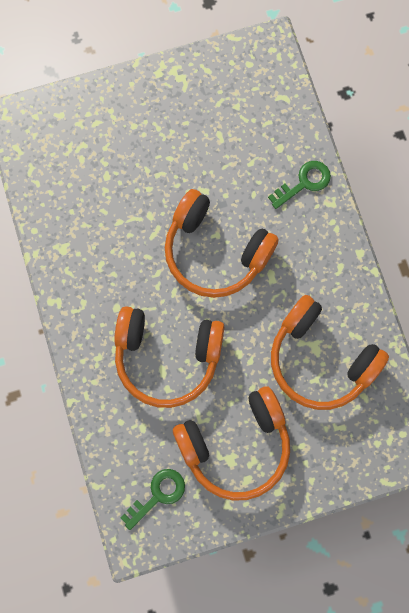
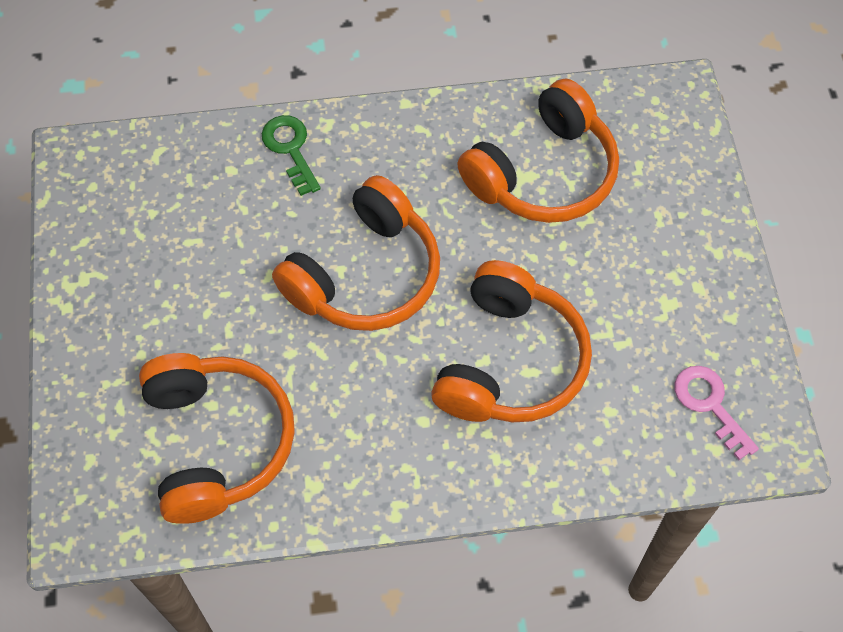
camera: 80 degrees left, 15 degrees down
green key [120,469,185,530] -> pink key [674,366,759,460]
orange headphones [173,387,290,501] -> orange headphones moved to [139,353,295,524]

